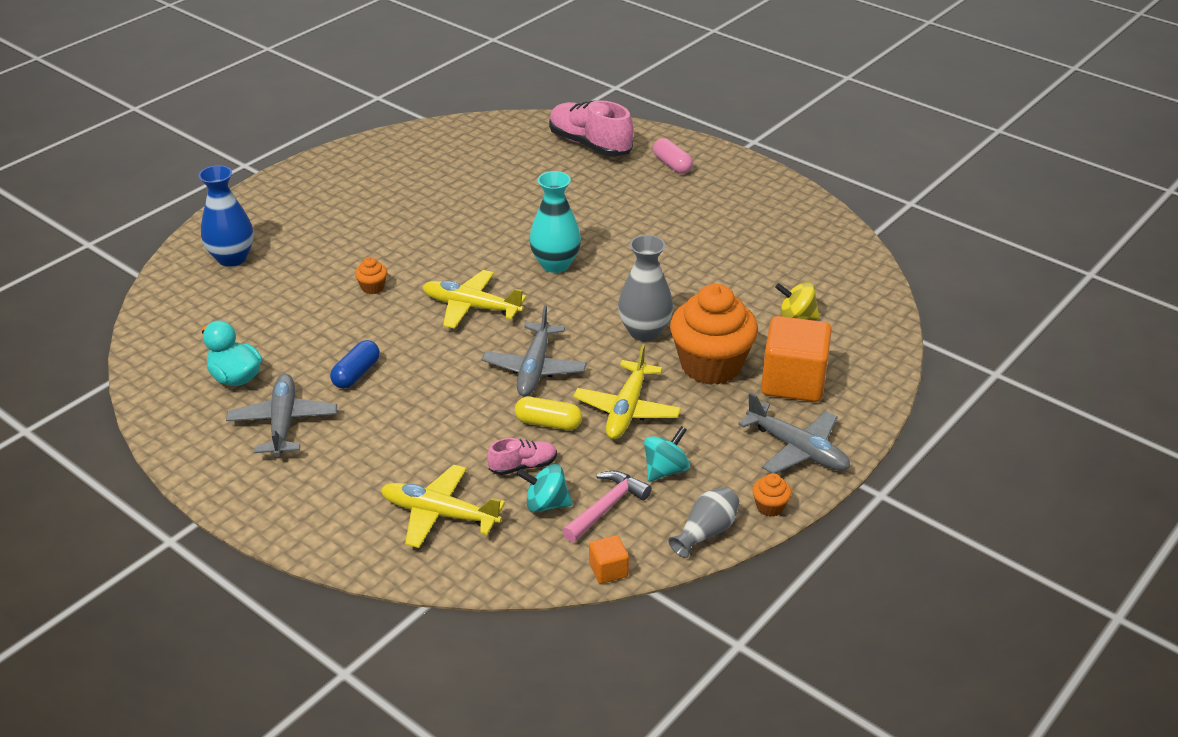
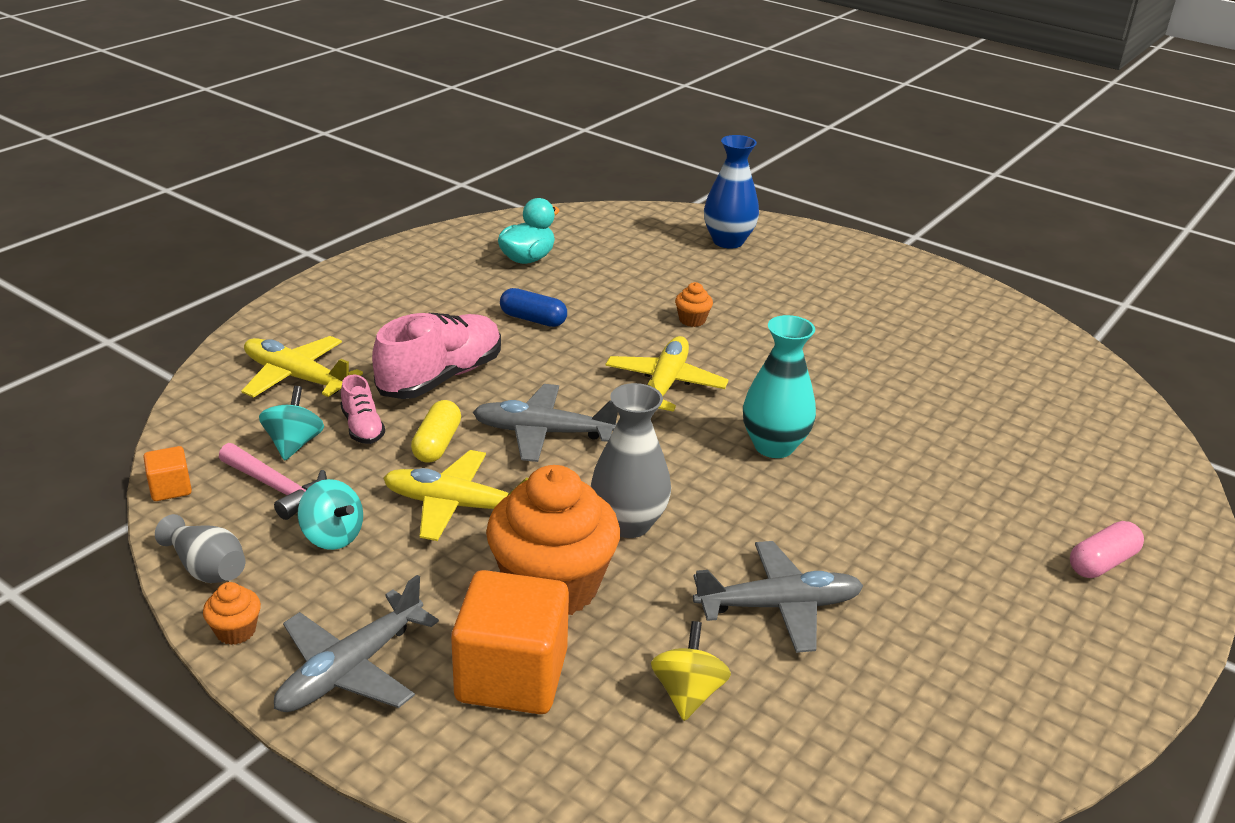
camera: 85 degrees right, 5 degrees down
grey plane [226,374,337,457] -> grey plane moved to [693,541,863,653]
yellow plane [381,465,505,548] -> yellow plane turned 75 degrees counterclockwise [241,336,363,398]
pink shoe [549,100,634,157] -> pink shoe moved to [372,313,501,399]

